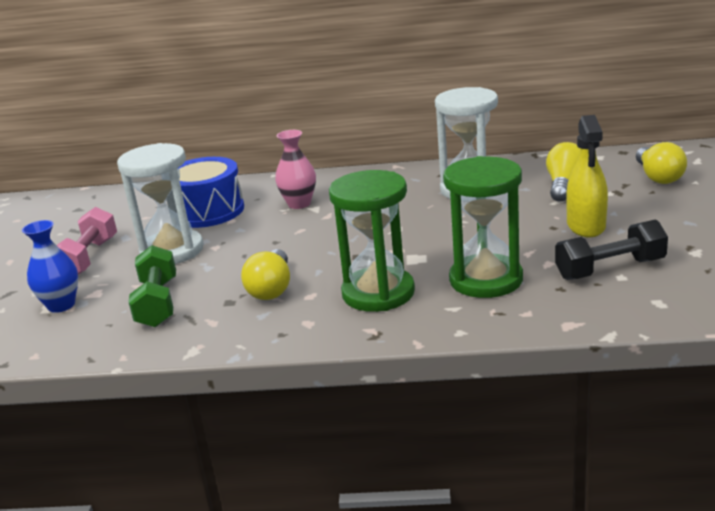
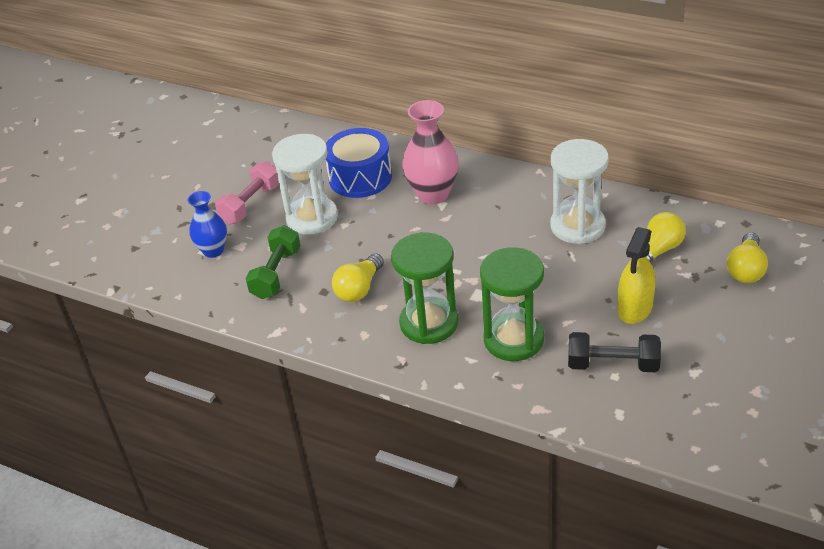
camera: 25 degrees right, 15 degrees up
pink vase [275,130,316,209] -> pink vase [402,100,459,205], size x1.55

